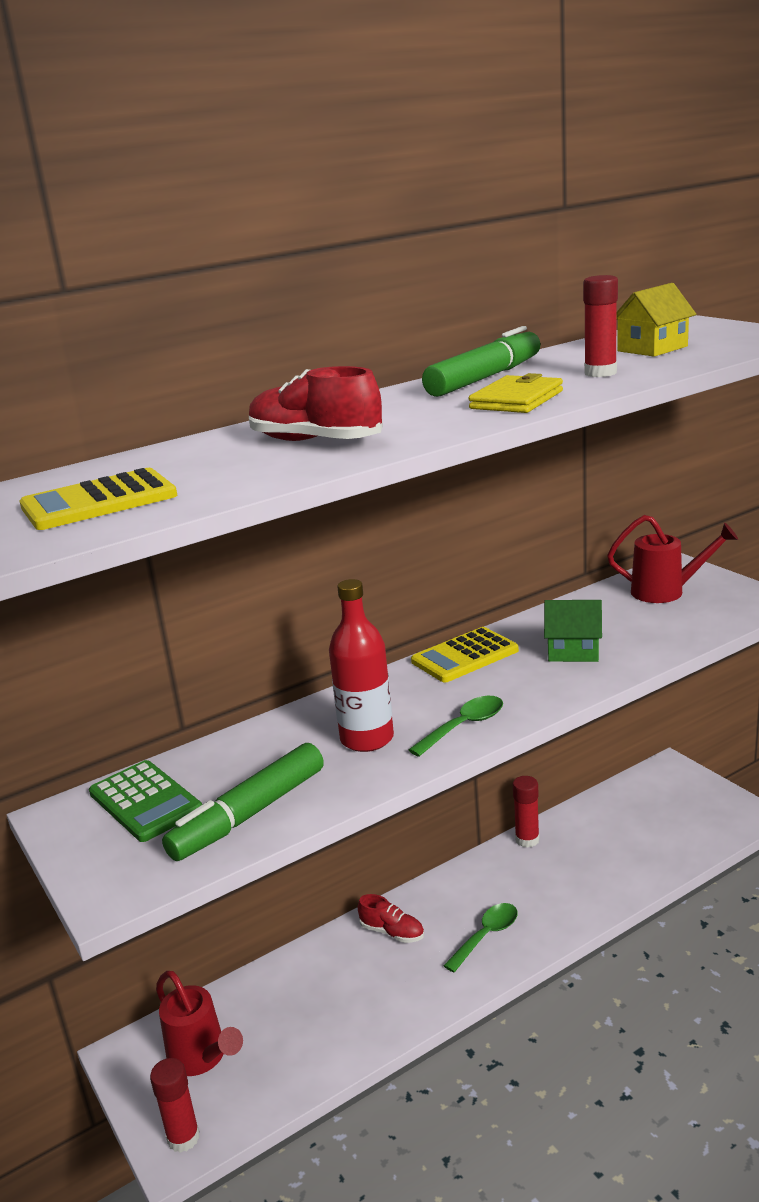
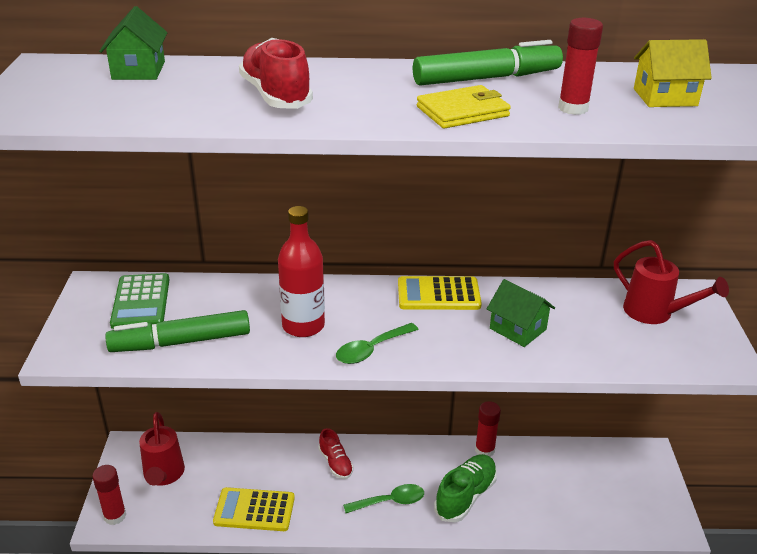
camera: 30 degrees right, 10 degrees up
yellow calculator [19,468,177,530] -> yellow calculator moved to [213,487,295,531]
green spoon [409,696,503,757] -> green spoon turned 150 degrees clockwise [336,323,419,364]
none -> green house [99,6,168,80]
none -> green shoe [434,454,497,522]

